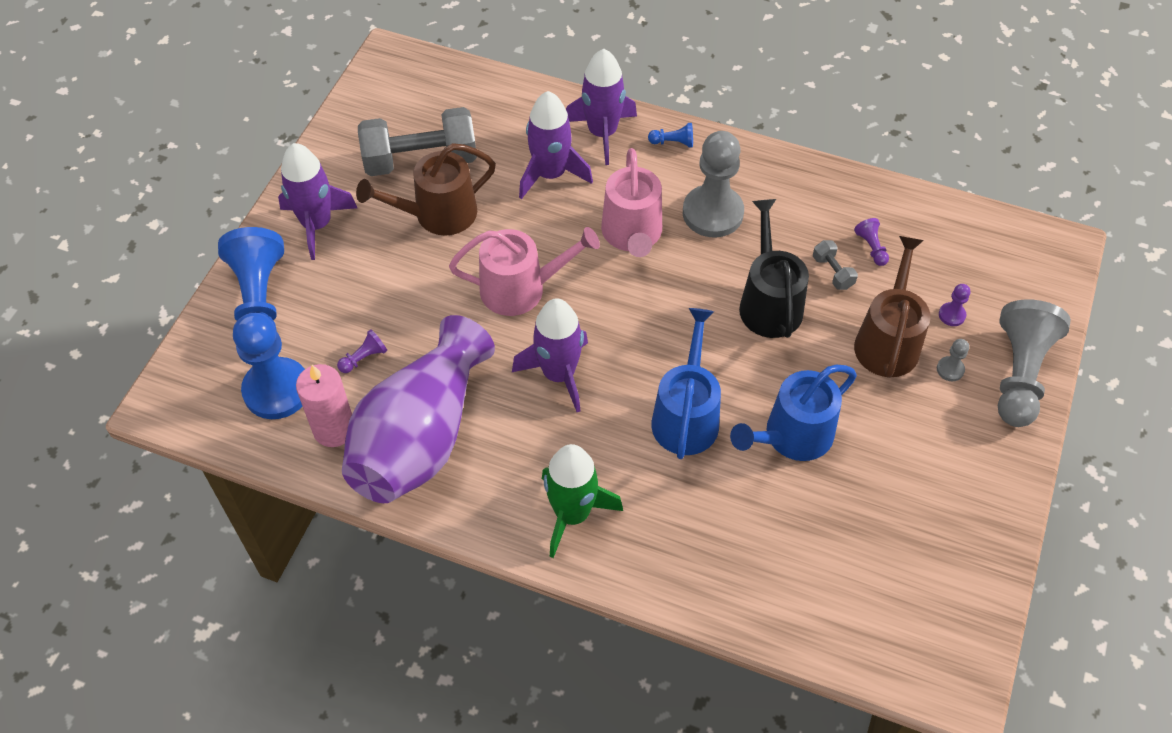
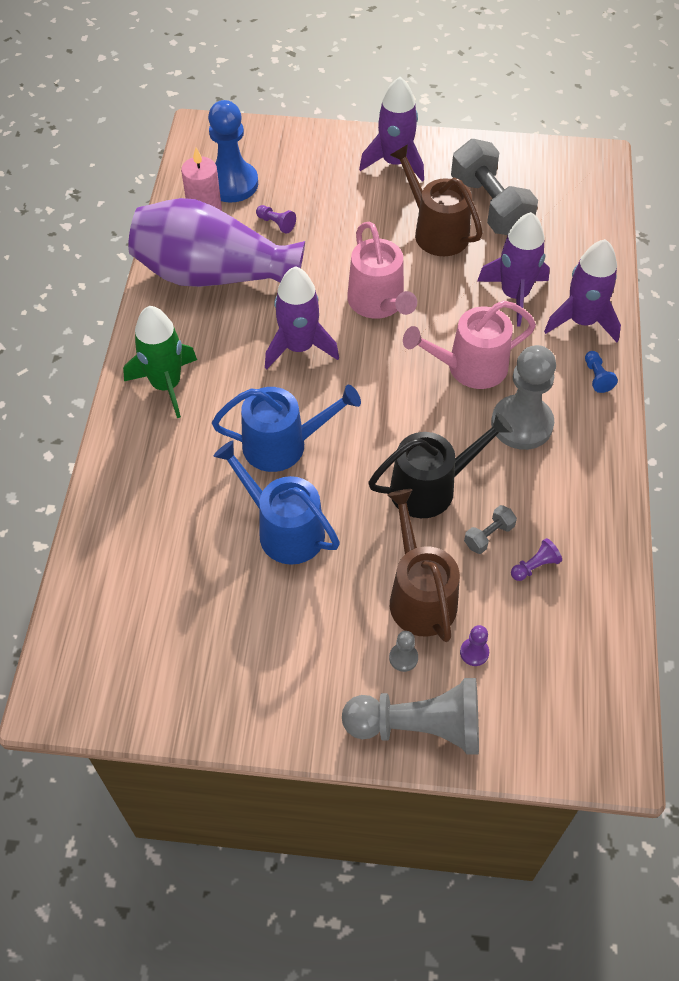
camera: 75 degrees right, 0 degrees up
blue pawn [218,227,284,331] -> none
brown watering can [854,236,931,378] -> brown watering can turned 105 degrees counterclockwise [387,489,460,642]

